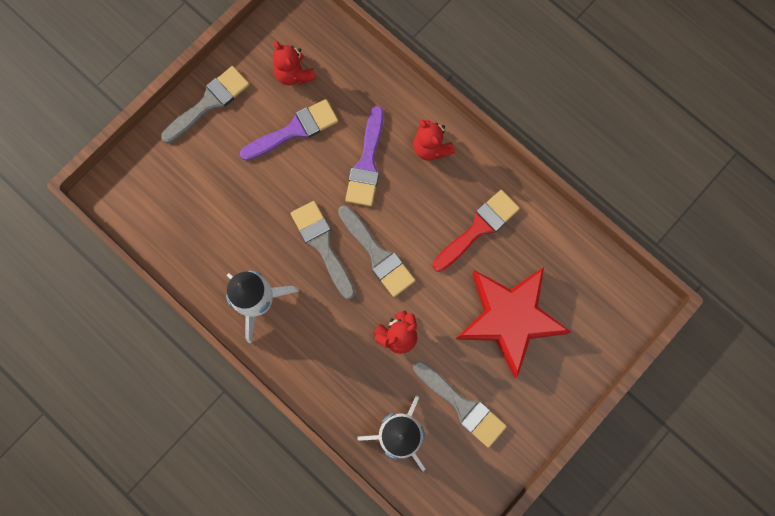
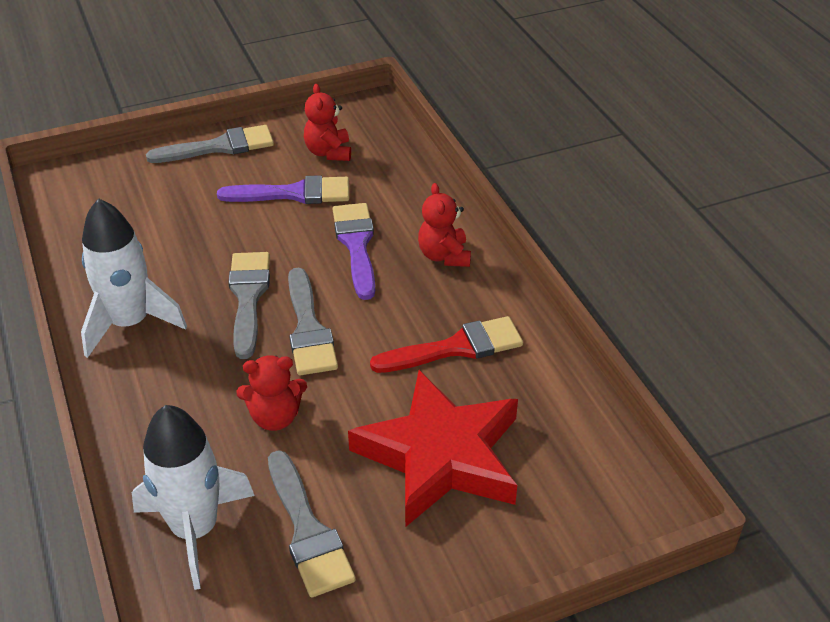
camera: 25 degrees right, 35 degrees down
purple brush [345,106,384,206] -> purple brush turned 135 degrees clockwise [332,203,375,300]

